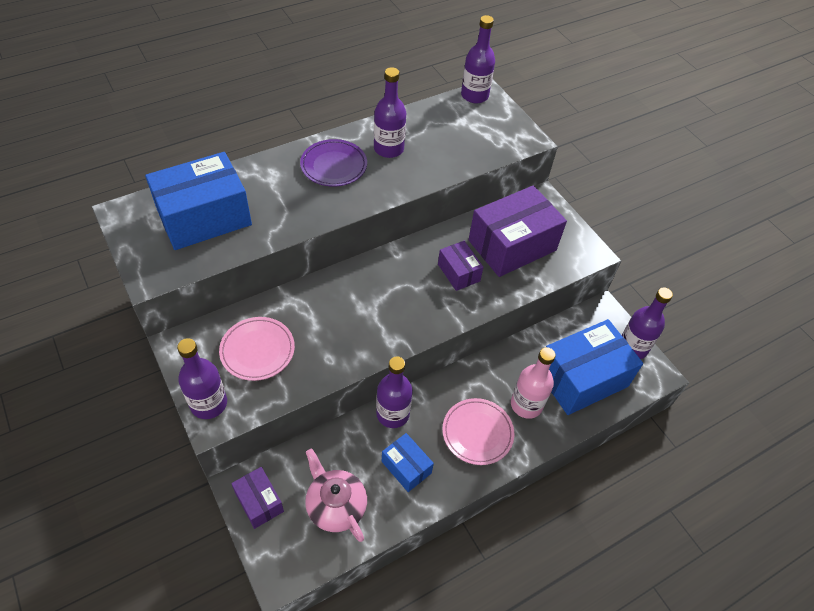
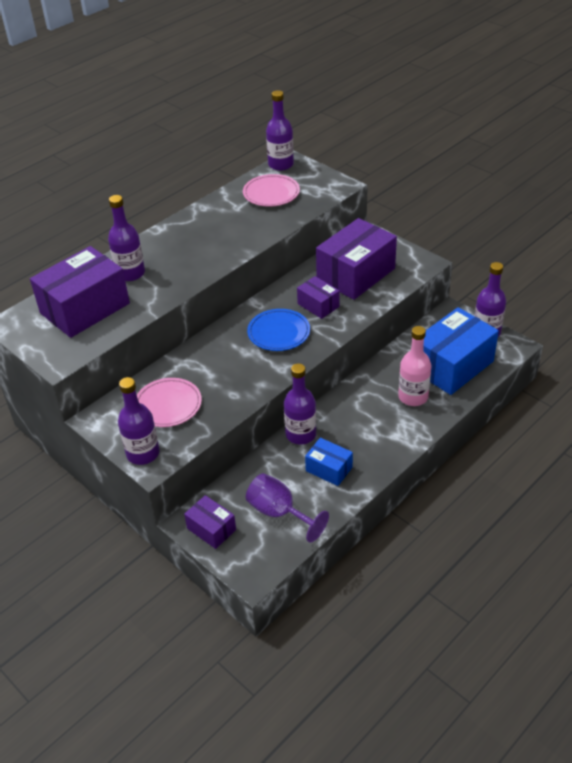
camera: 10 degrees left, 10 degrees down
blue box [145,152,252,250] -> purple box [30,246,130,338]
purple plate [300,139,367,187] -> none
pink teapot [305,449,367,542] -> purple goblet [246,473,329,543]
purple bottle [374,67,406,158] -> purple bottle moved to [108,195,145,281]
pink plate [442,398,514,465] -> pink plate moved to [243,174,300,207]
none -> blue plate [247,309,310,351]

